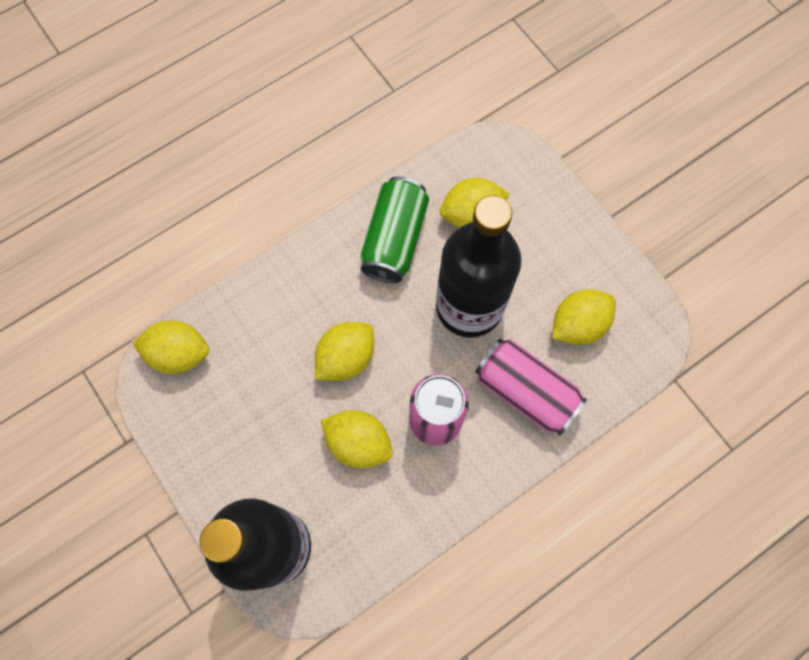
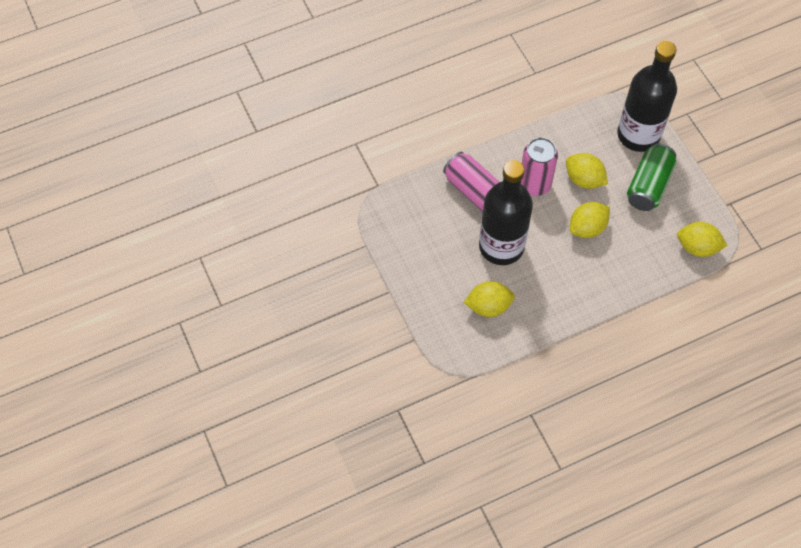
camera: 170 degrees left, 10 degrees down
green can [360,176,429,283] -> green can moved to [627,143,676,211]
yellow lemon [552,289,616,345] -> none

